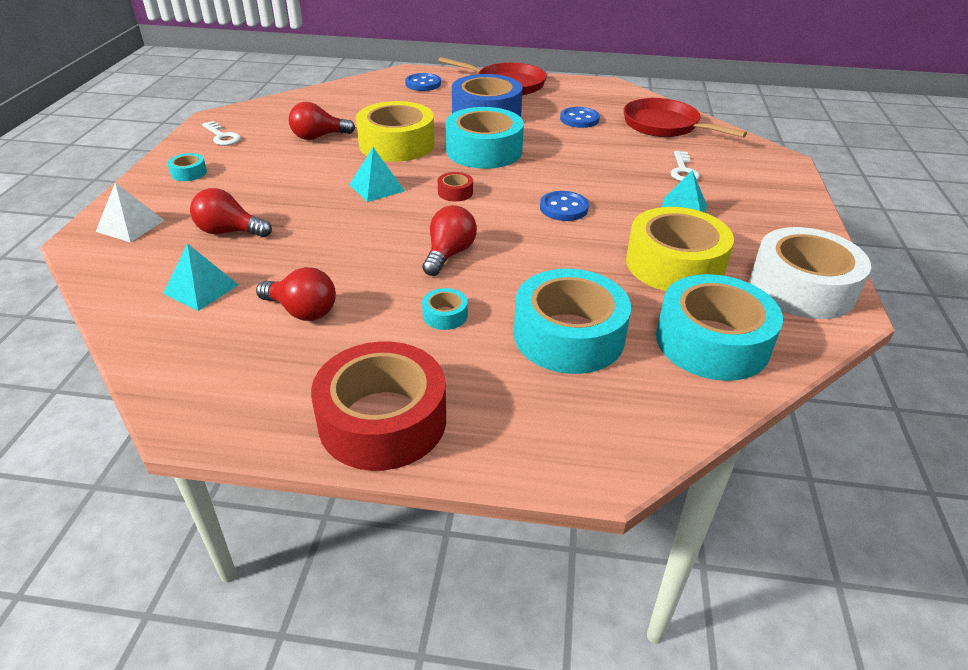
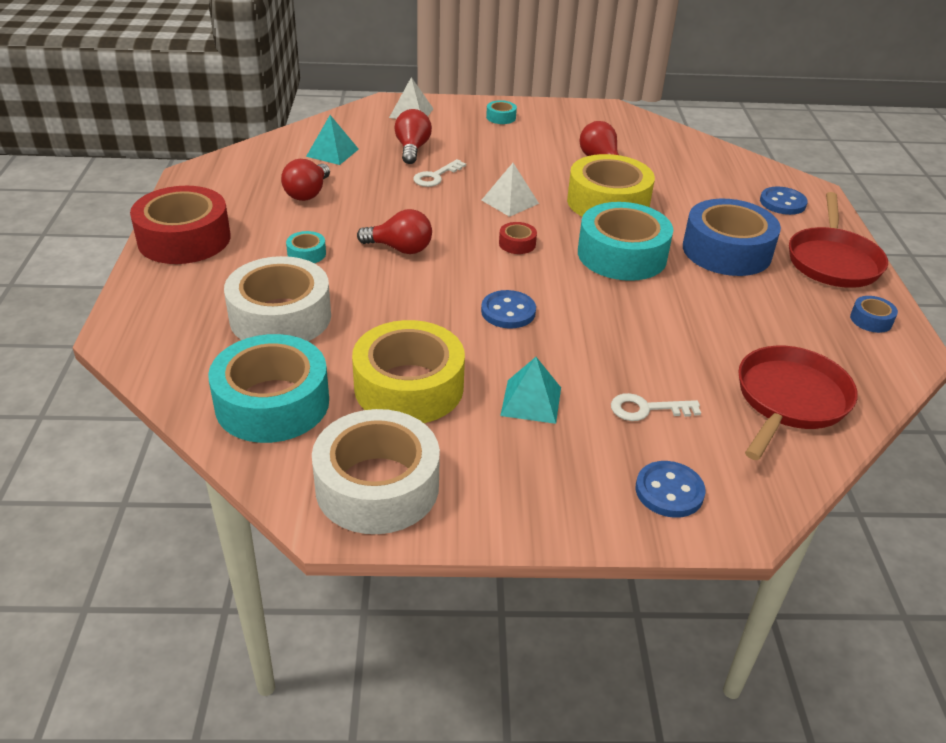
camera: 80 degrees right, 0 degrees up
white key [202,121,241,146] -> white key moved to [413,159,466,187]
turquoise pyramid [349,147,405,202] -> white pyramid [482,163,539,217]
turquoise tape [514,269,631,374] -> white tape [224,256,331,341]
blue button [560,107,600,128] -> blue button moved to [636,461,706,518]
none -> blue tape [850,296,898,333]

